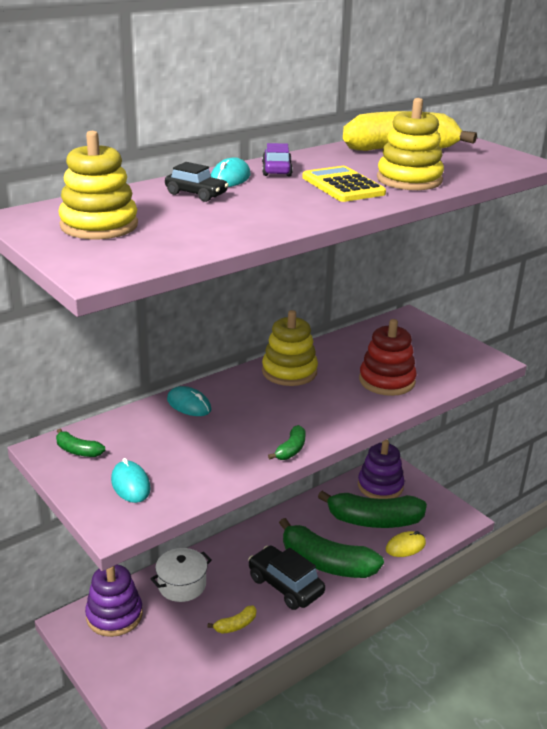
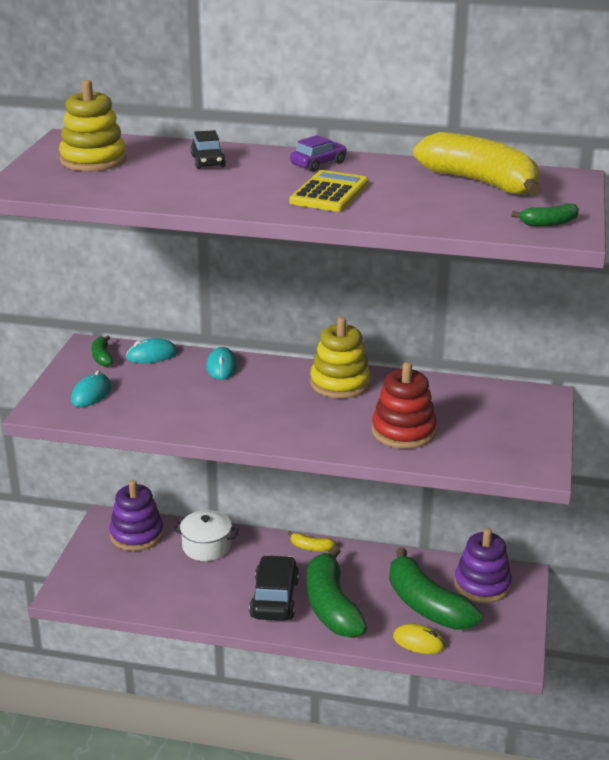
camera: 50 degrees right, 0 degrees up
yellow banana [207,606,256,634] -> yellow banana moved to [287,531,336,552]
turquoise mouse [211,157,250,187] -> turquoise mouse moved to [126,338,178,363]
green banana [268,425,306,460] -> green banana moved to [512,203,579,226]
yellow stacking toy [377,98,444,190] -> none

